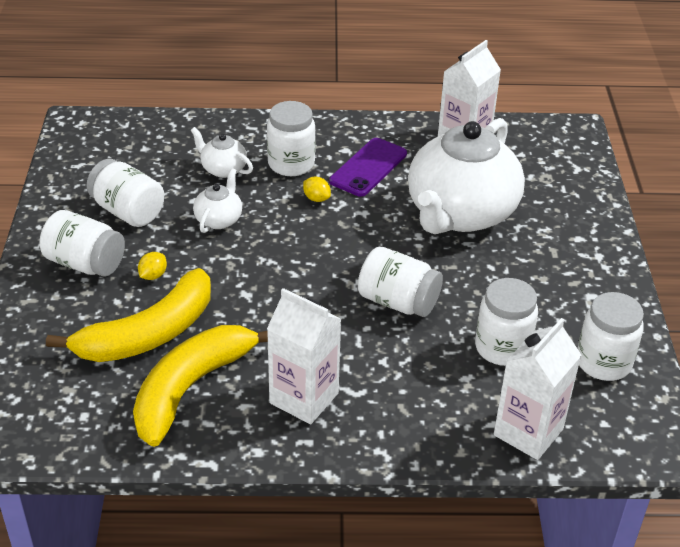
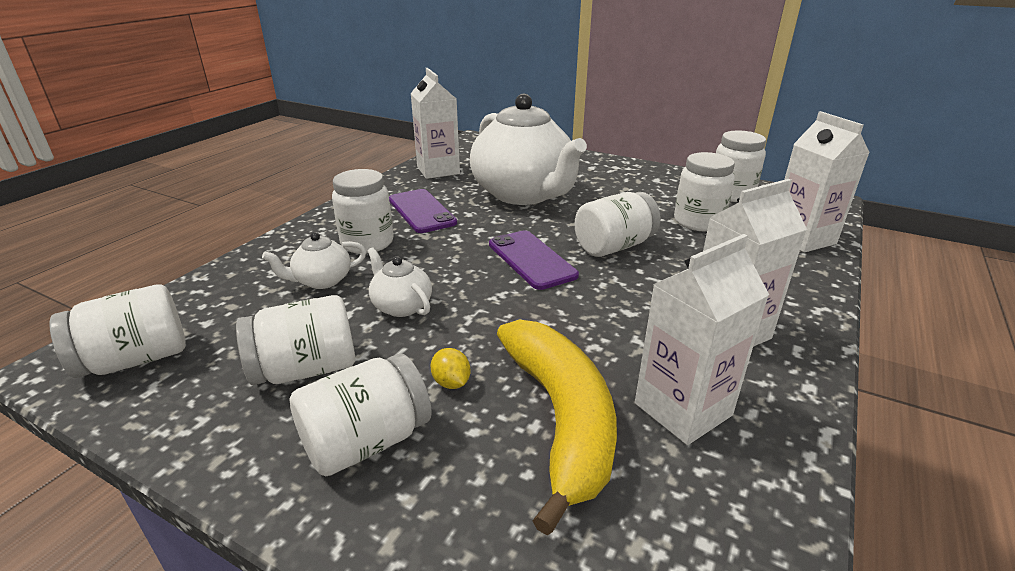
camera: 60 degrees left, 10 degrees down
yellow banana [133,325,268,447] -> white carton [635,234,769,445]
yellow lemon [303,177,331,202] -> none
none -> white jar [49,284,186,378]
none -> purple phone [489,230,579,290]

